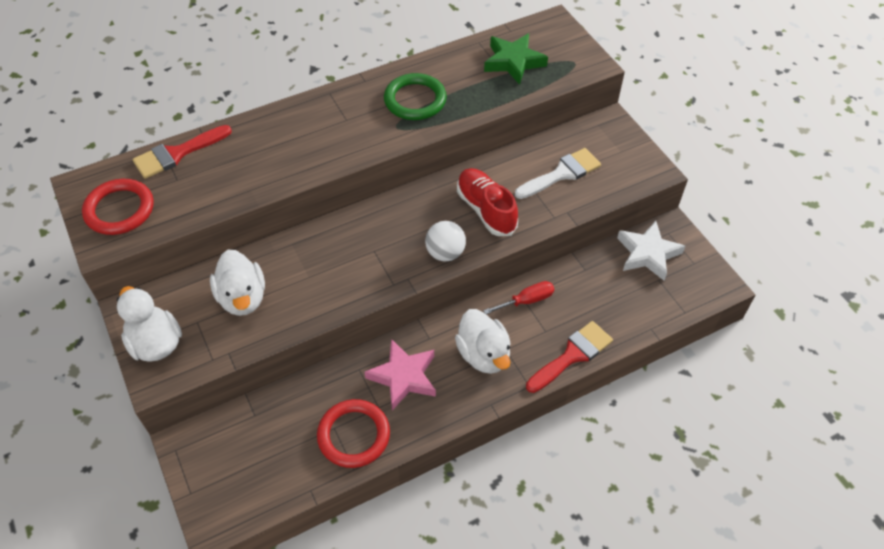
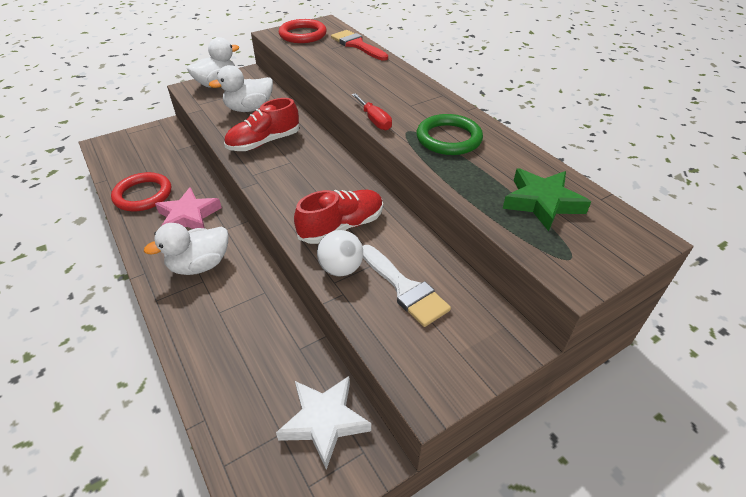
camera: 85 degrees right, 10 degrees down
white ball [425,221,466,261] -> white ball moved to [317,230,363,277]
red screwdriver [483,281,554,314] -> red screwdriver moved to [352,93,392,130]
red brush [526,321,613,393] -> none
none -> red shoe [224,98,299,151]

